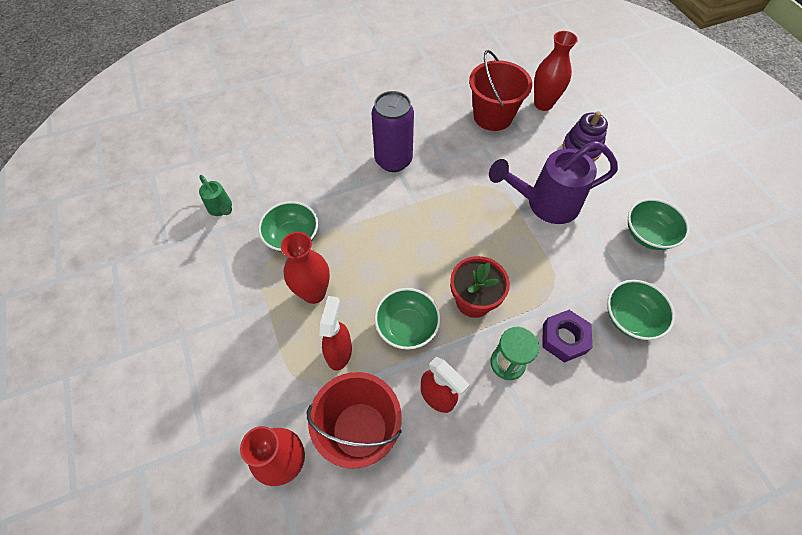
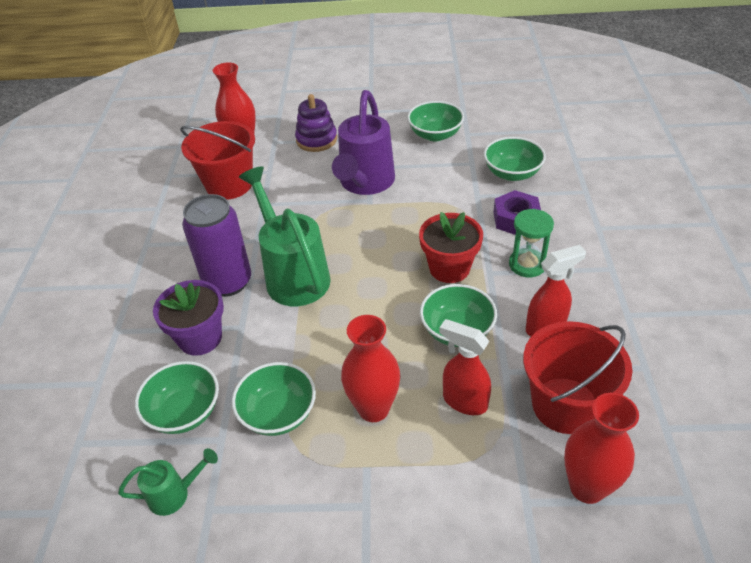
camera: 65 degrees left, 15 degrees down
none -> green bowl [135,361,219,434]
none -> purple flower pot [153,280,224,356]
none -> green watering can [239,166,331,306]

